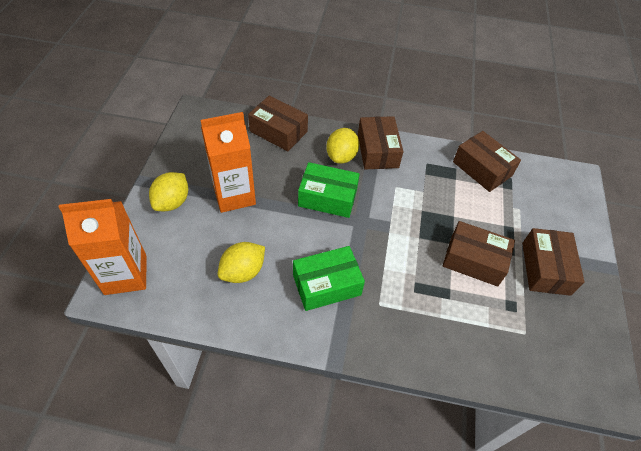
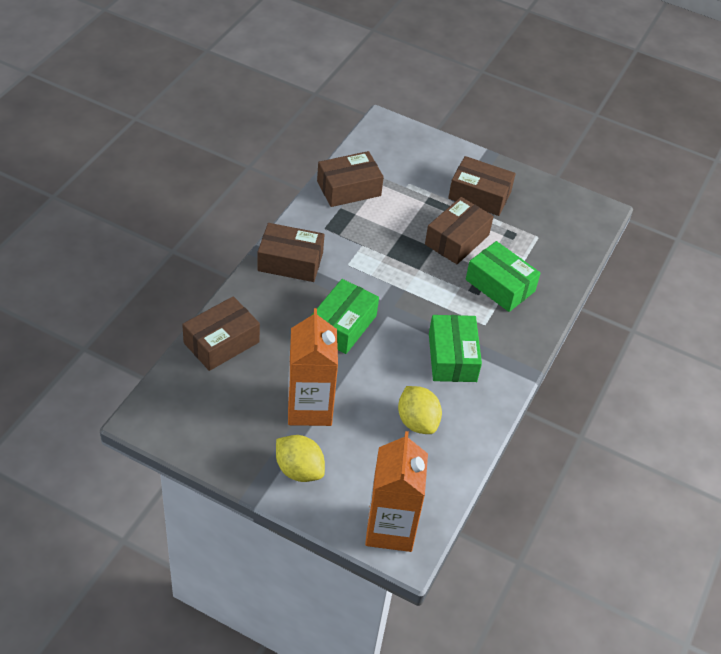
camera: 75 degrees left, 5 degrees down
yellow lemon [326,128,359,164] -> none
none -> green box [466,241,541,312]

